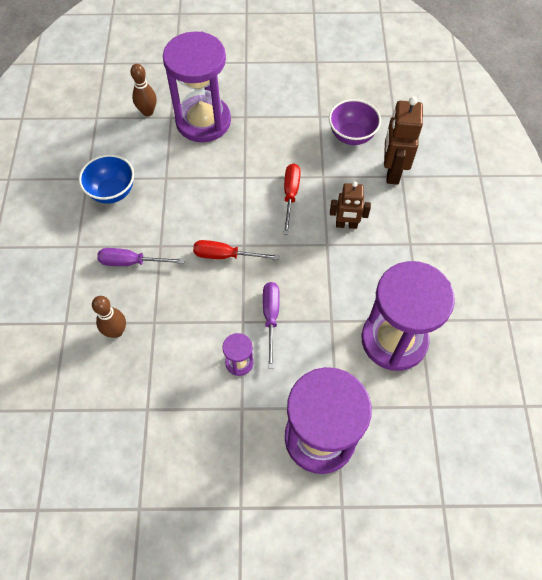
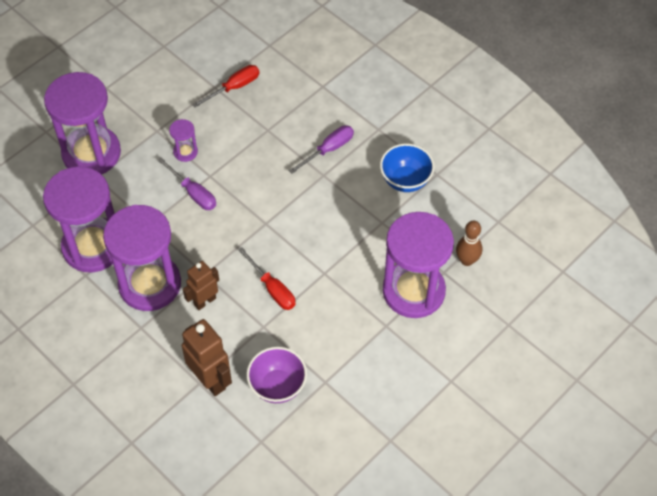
camera: 135 degrees right, 5 degrees down
brown bowling pin [92,296,126,338] -> none
red screwdriver [193,240,279,260] -> red screwdriver moved to [192,65,259,108]
none -> purple hourglass [103,205,181,311]

